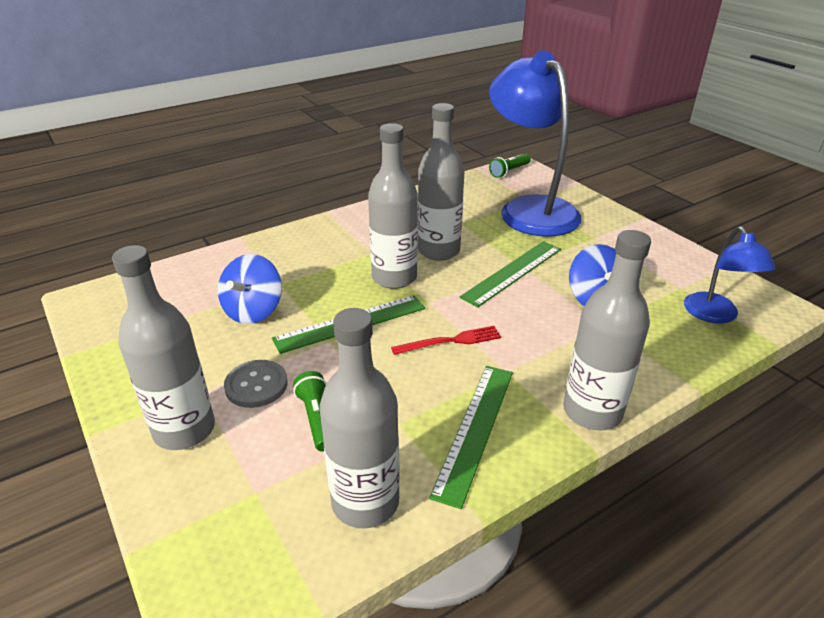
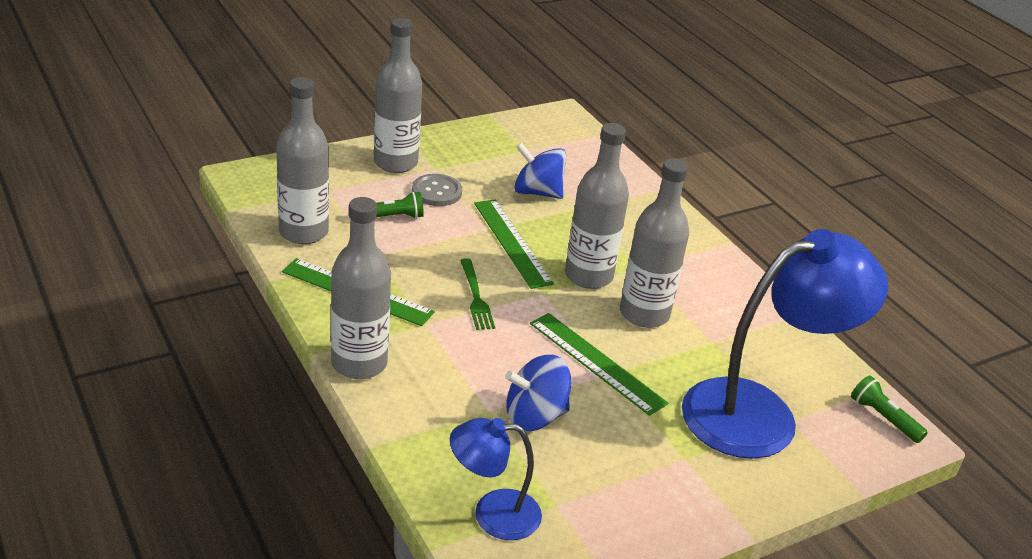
camera: 90 degrees right, 0 degrees up
red fork [391,326,501,355] -> green fork [460,258,495,330]

